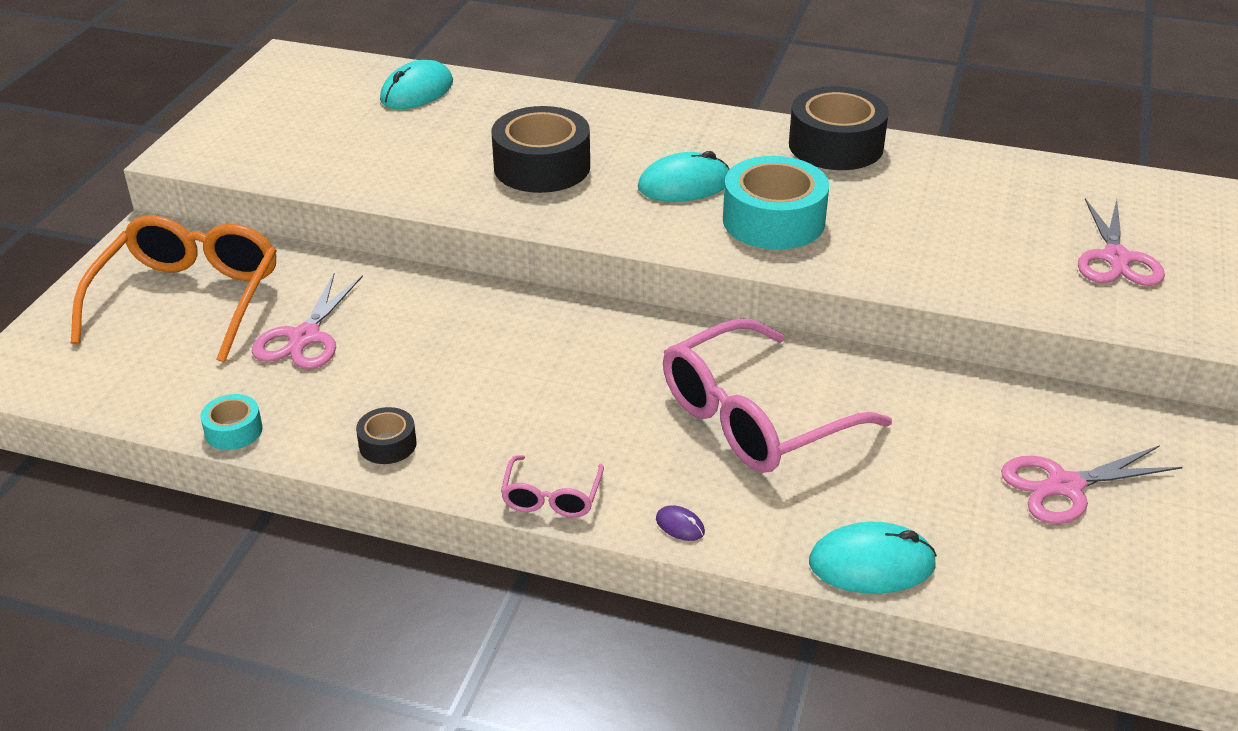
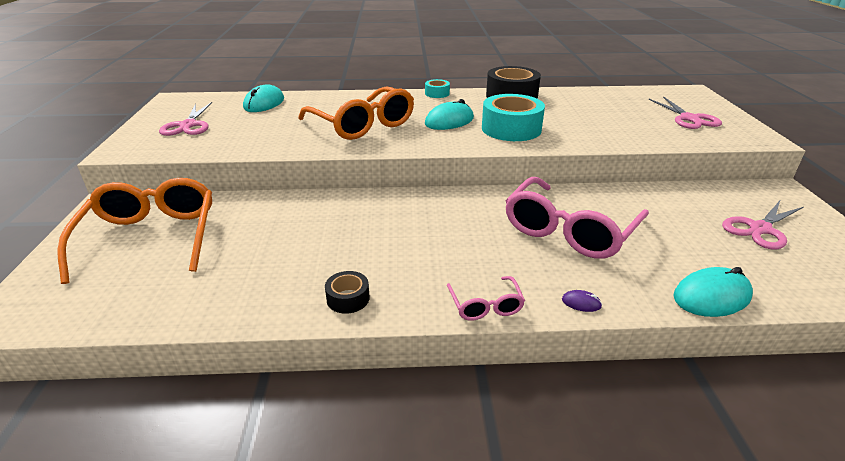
camera: 20 degrees left, 5 degrees down
turquoise tape [200,394,263,450] -> turquoise tape moved to [425,79,450,98]
pink scissors [251,274,363,369] -> pink scissors moved to [159,102,212,136]
black tape [492,106,590,193] -> orange glasses [298,86,414,140]

